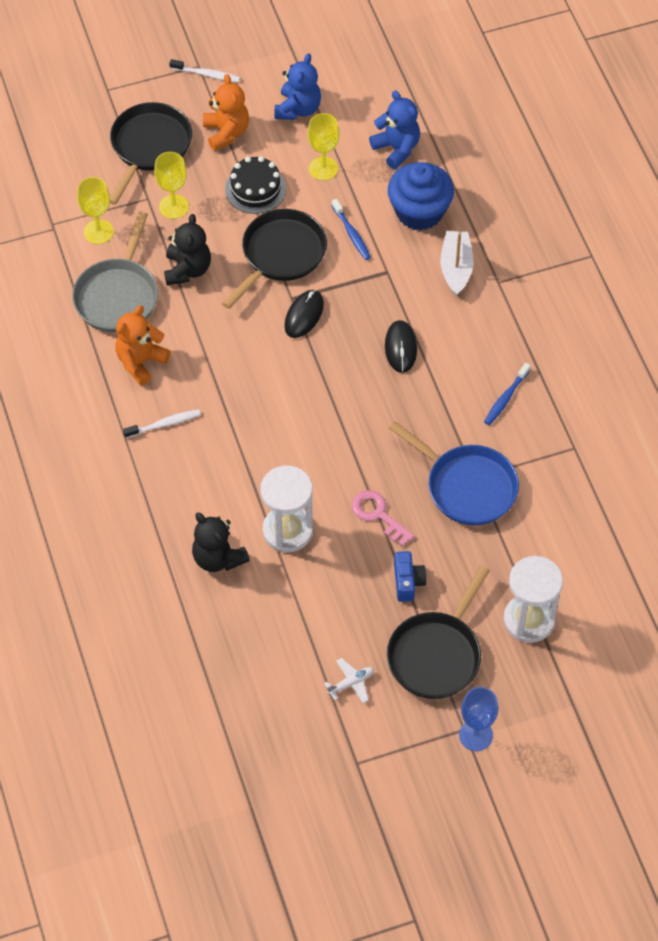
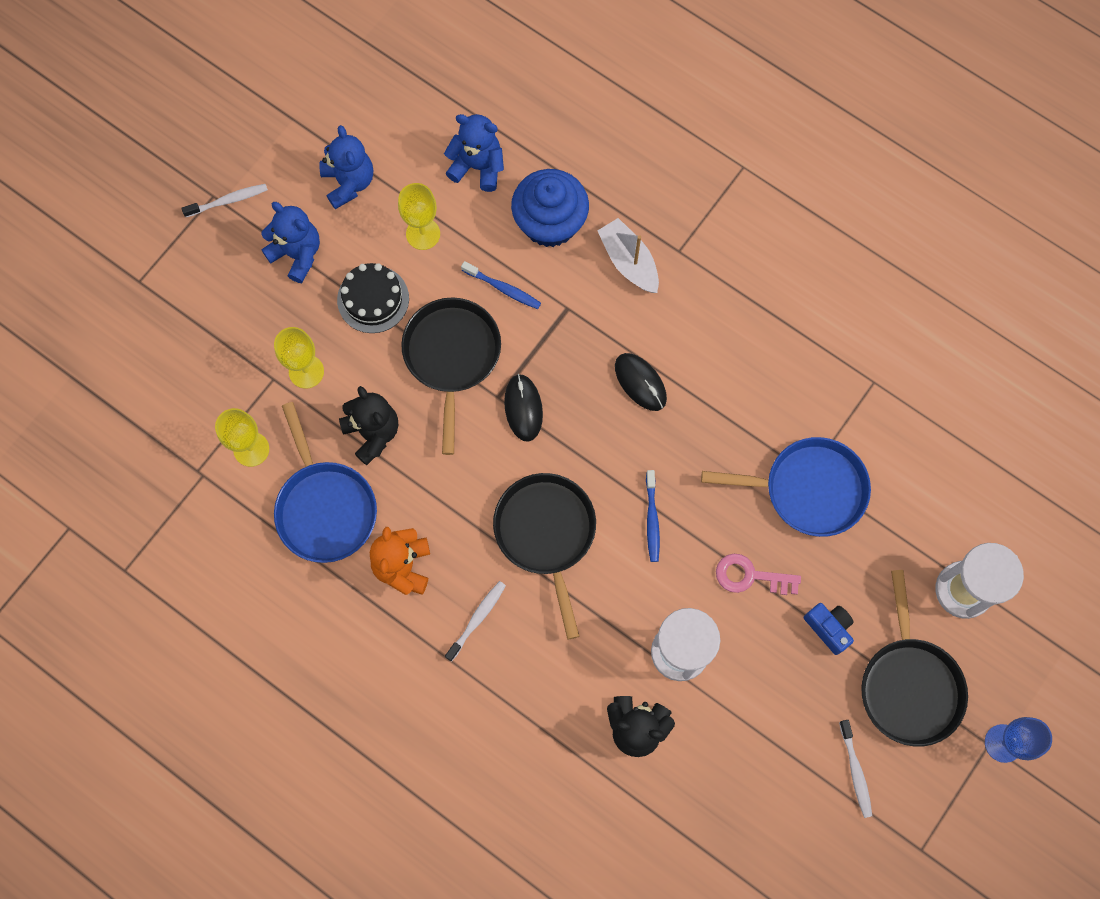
camera: 35 degrees left, 15 degrees up
grey pan [72,212,158,332] -> blue pan [274,402,377,563]
black pan [110,102,192,205] -> black pan moved to [493,473,596,640]
orange teddy bear [203,74,249,151] -> blue teddy bear [261,202,320,283]
white plane [324,658,374,703] -> white toothbrush [839,720,872,818]
blue toothbrush [484,363,531,425] -> blue toothbrush moved to [646,470,660,562]

